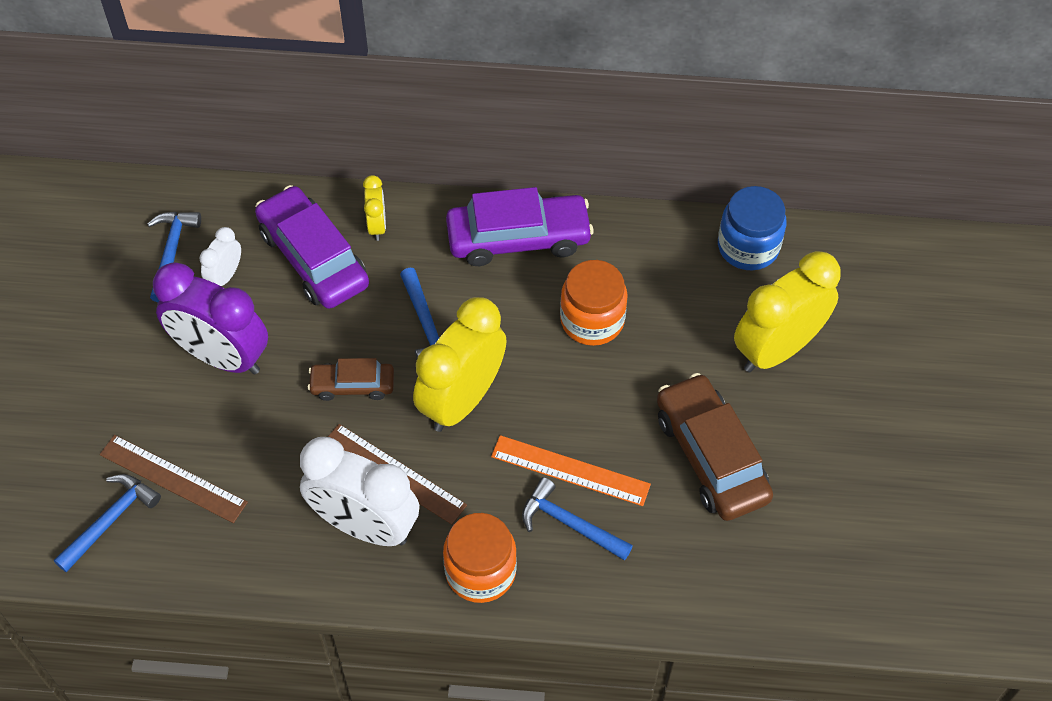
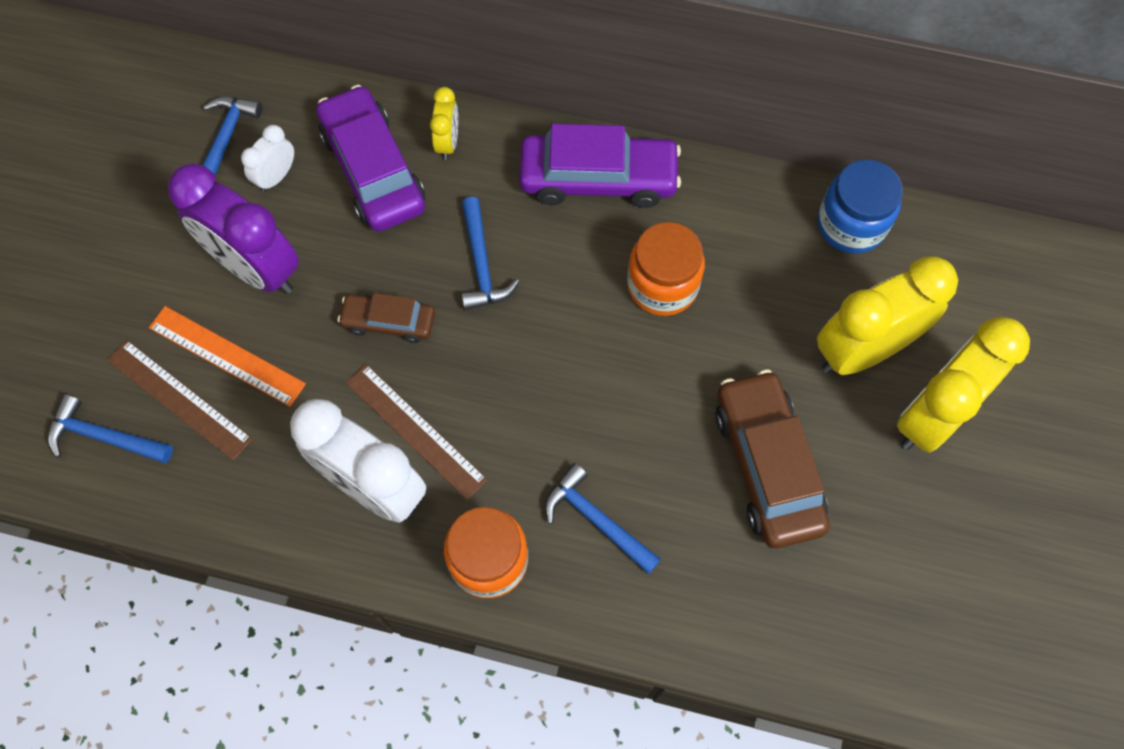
camera: 10 degrees right, 10 degrees up
blue hammer [54,474,161,572] -> blue hammer turned 120 degrees counterclockwise [47,394,173,463]
yellow clock [413,297,507,432] -> yellow clock moved to [897,317,1030,453]
orange ruler [491,435,651,506] -> orange ruler moved to [149,306,306,407]

